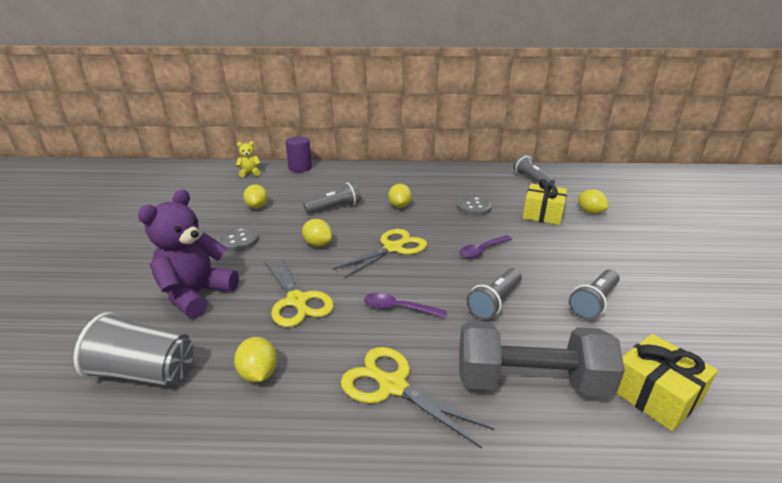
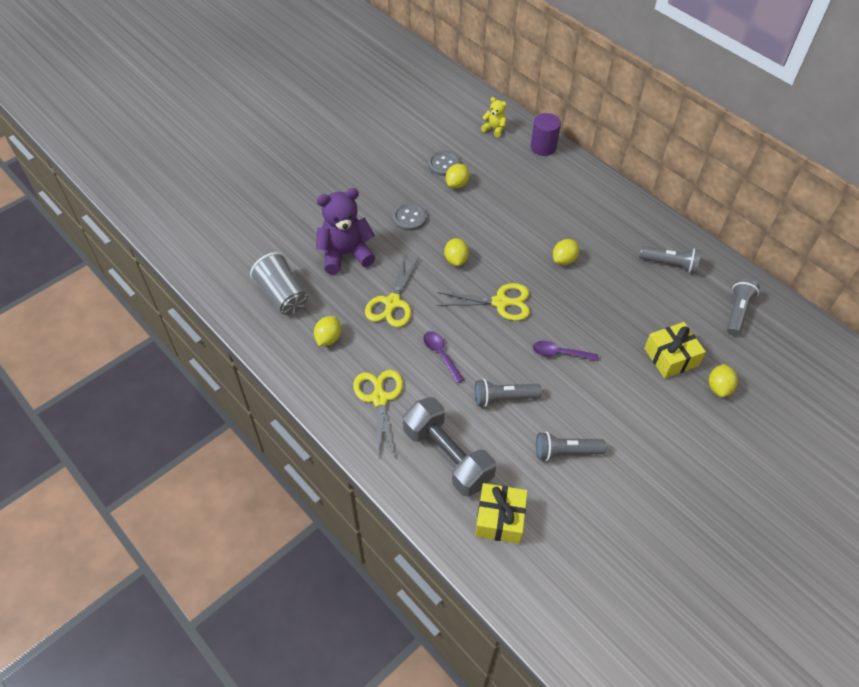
camera: 45 degrees right, 25 degrees up
grey flashlight [303,182,361,214] -> grey flashlight moved to [639,246,701,273]
grey button [457,197,492,216] -> grey button moved to [428,150,460,176]

